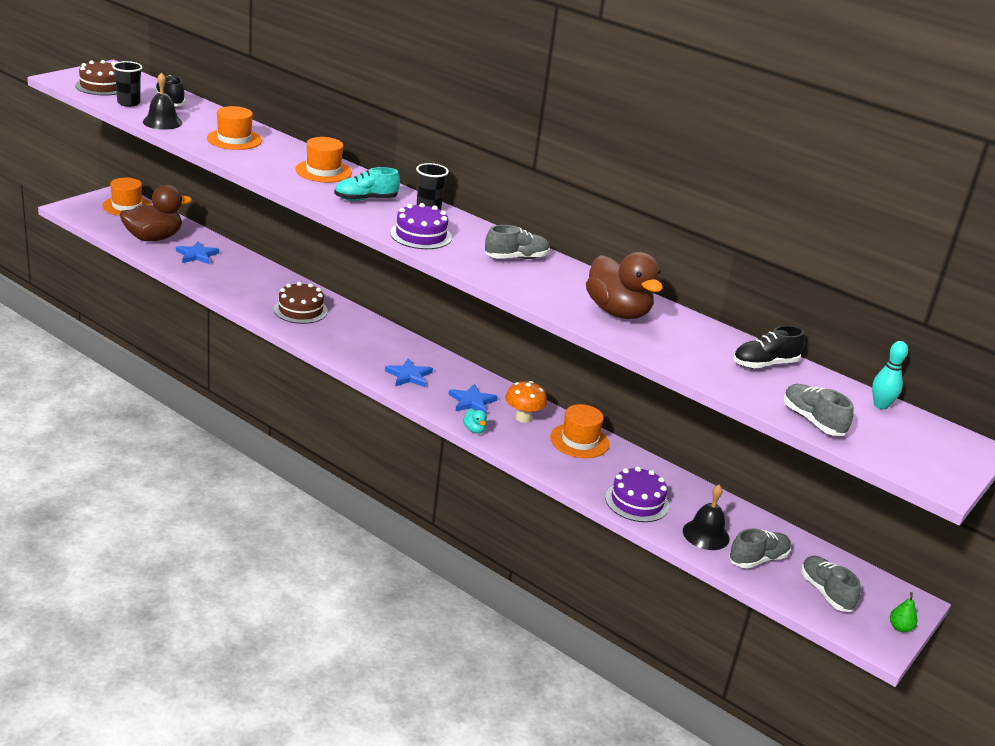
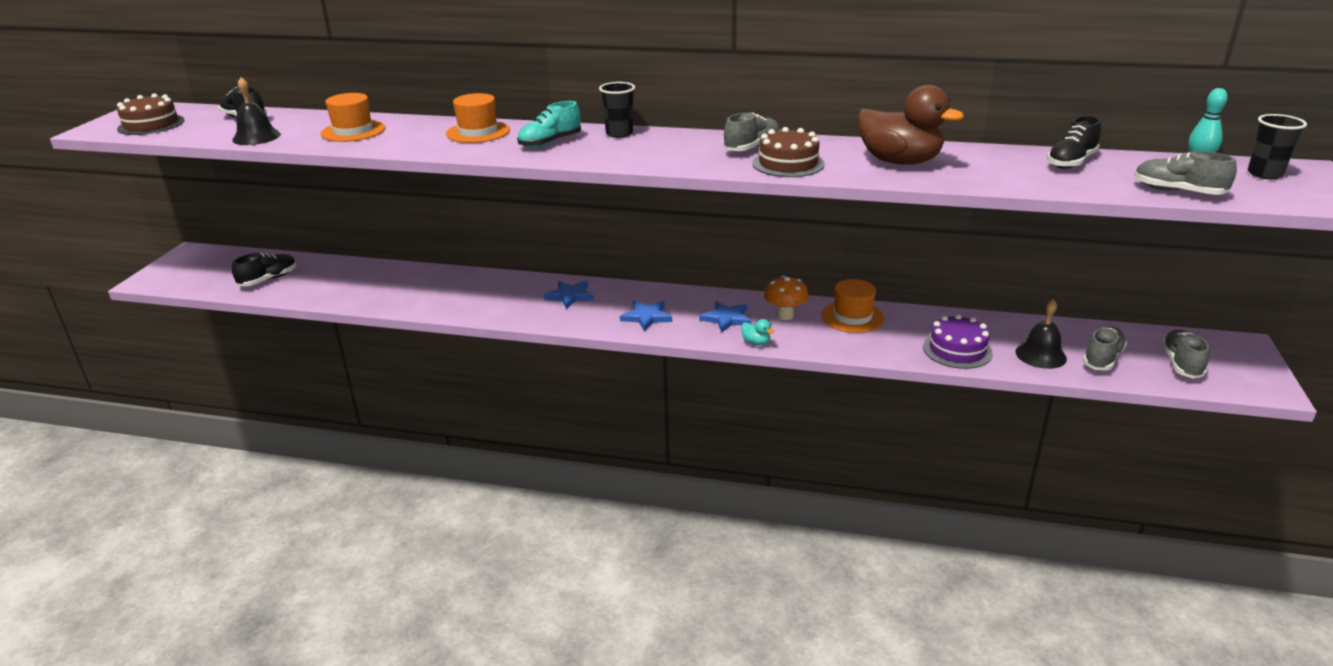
camera: 20 degrees left, 0 degrees up
orange hat [102,178,151,216] -> none
black cup [112,61,143,107] -> black cup moved to [1247,114,1307,179]
brown duck [120,185,192,241] -> black shoe [232,253,297,286]
blue star [176,241,219,264] -> blue star moved to [544,281,594,309]
brown cake [274,282,328,324] -> brown cake moved to [753,127,825,177]
purple cake [390,203,452,249] -> none
grey shoe [801,556,861,612] -> grey shoe turned 60 degrees clockwise [1161,330,1210,379]
green pear [890,592,917,632] -> none

